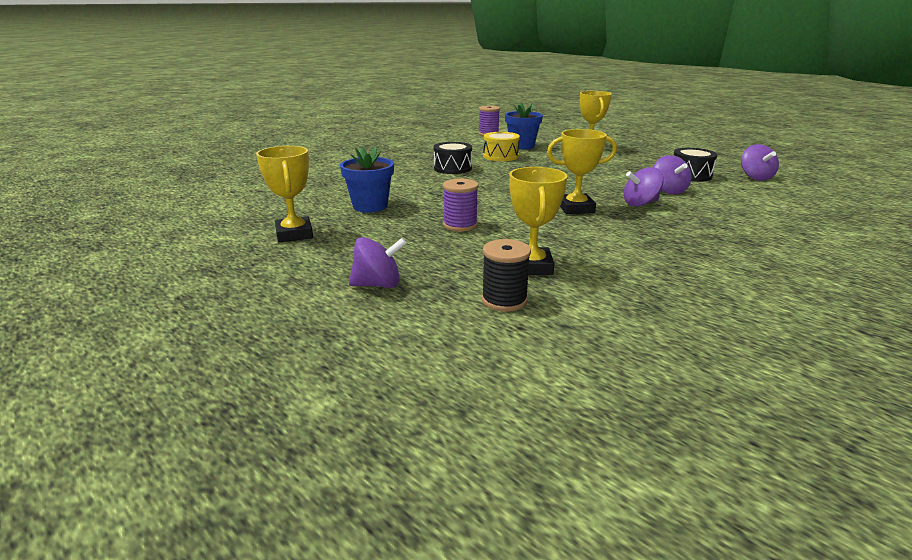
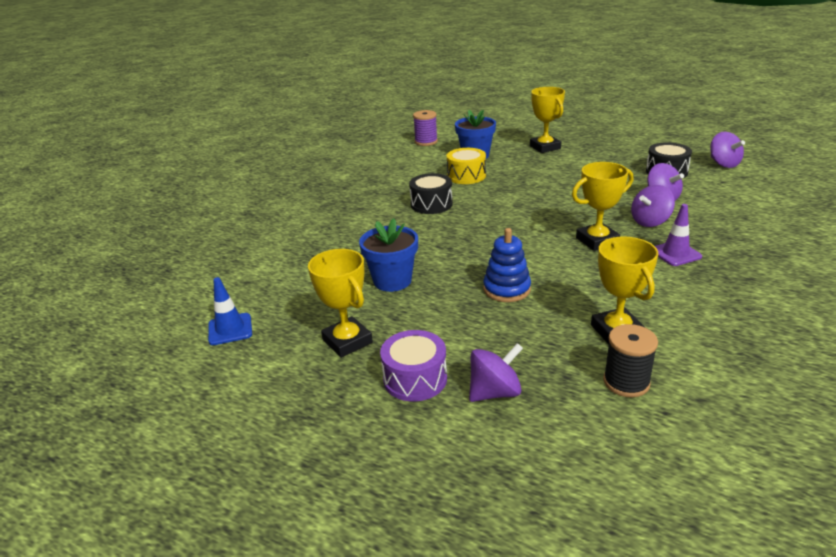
camera: 15 degrees left, 5 degrees up
purple spool [443,179,478,232] -> blue stacking toy [483,228,531,302]
none -> blue traffic cone [208,277,252,345]
none -> purple drum [380,330,447,401]
none -> purple traffic cone [655,204,702,266]

